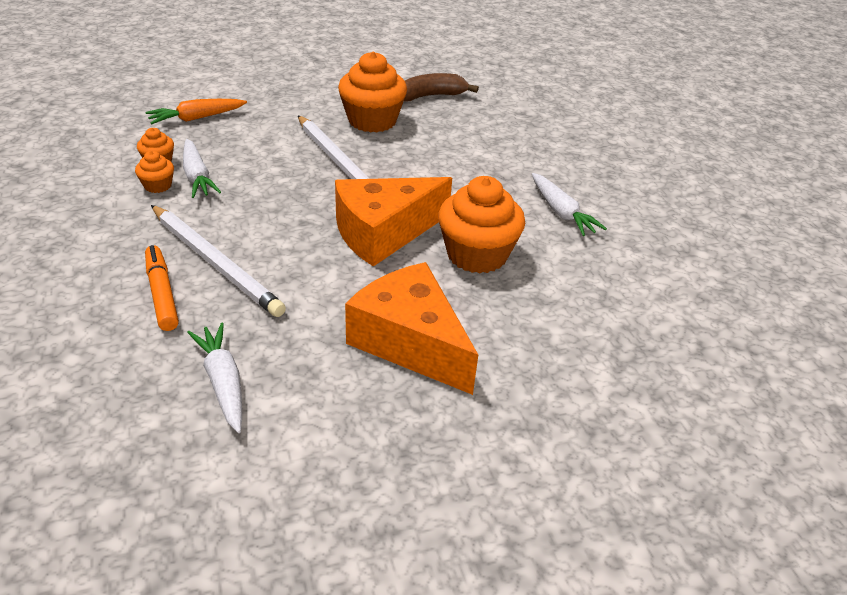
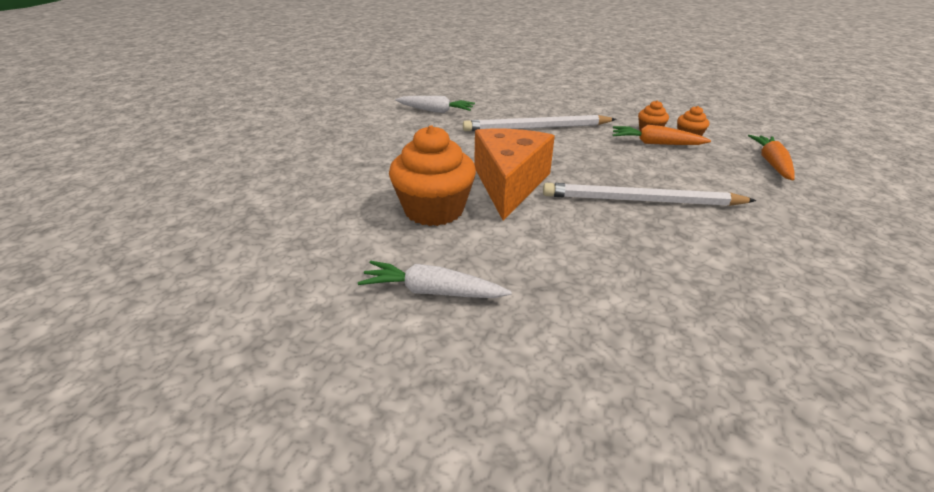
camera: 130 degrees right, 5 degrees down
orange marker [145,245,179,331] -> none
white carrot [183,139,221,198] -> orange carrot [613,125,711,145]
orange cupcake [338,52,407,133] -> none
orange cheese [345,262,478,395] -> none
brown banana [404,73,479,101] -> none

